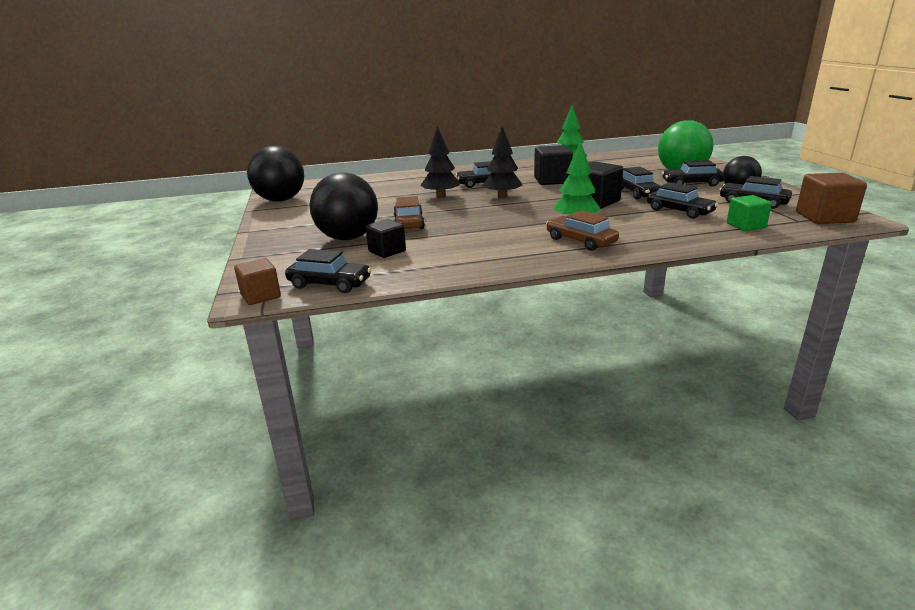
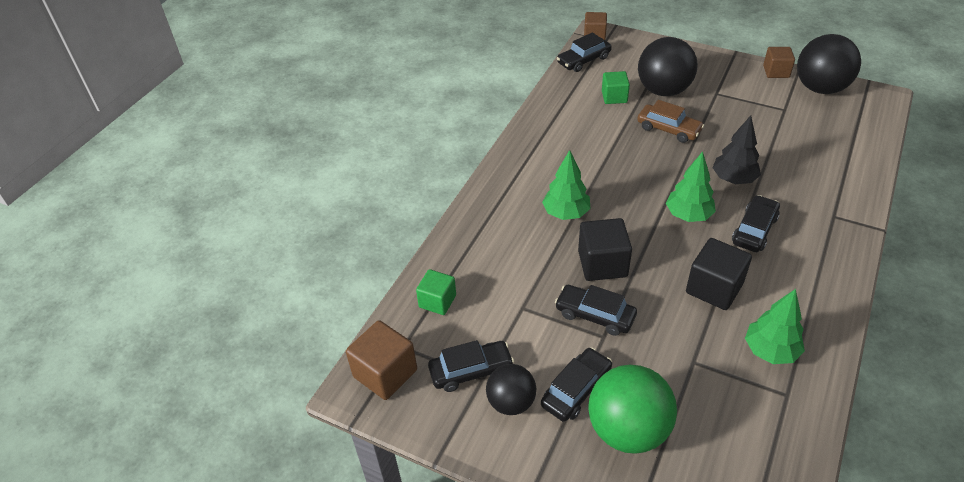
camera: 130 degrees right, 20 degrees up
black cube [366,219,406,258] -> green cube [602,71,630,104]
black tree [482,125,523,199] -> green tree [666,151,716,222]
brown car [546,210,619,251] -> none
black car [647,182,718,219] -> none
none -> brown cube [763,47,795,78]

